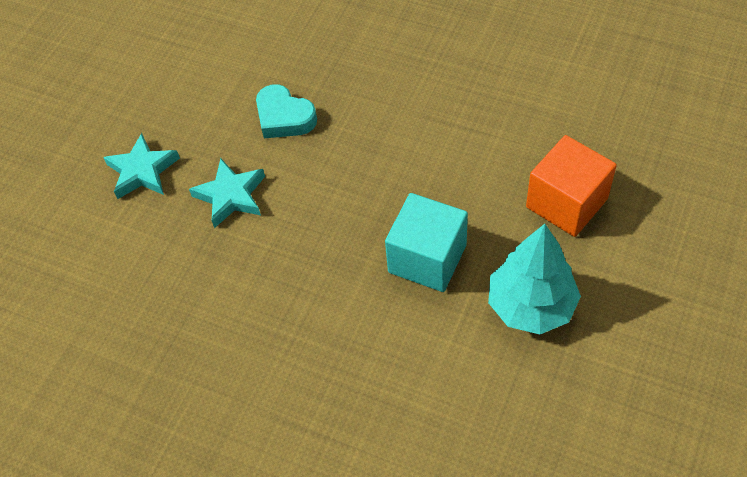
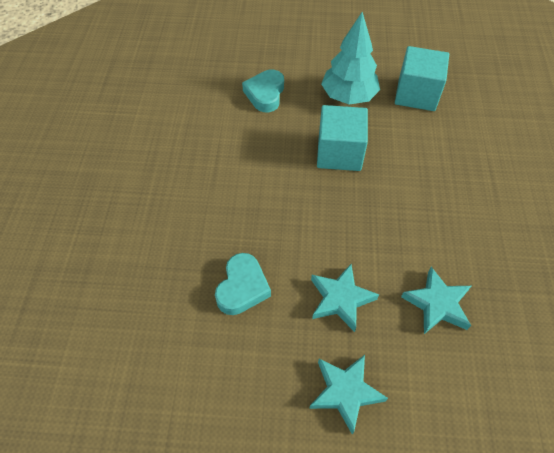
camera: 115 degrees left, 0 degrees up
orange cube [526,135,617,237] -> turquoise heart [242,70,284,112]
none -> turquoise cube [395,46,449,111]
none -> turquoise star [401,267,471,334]

